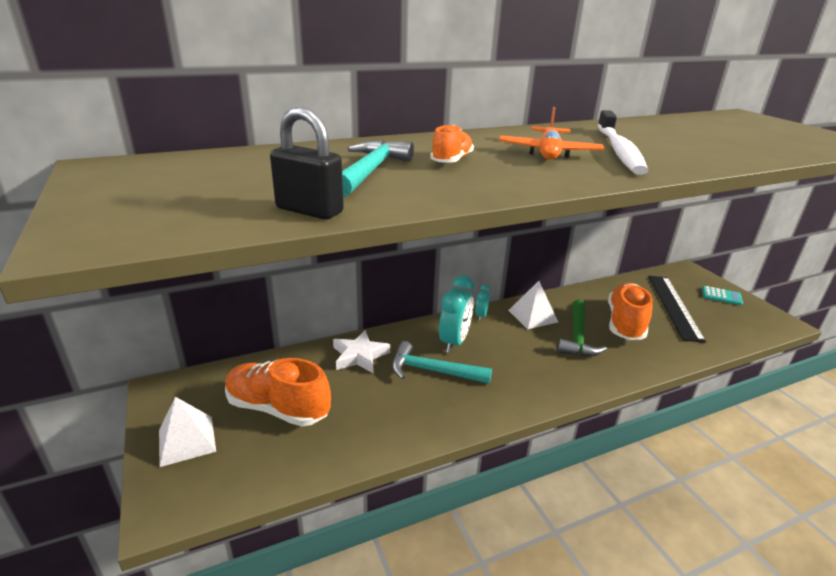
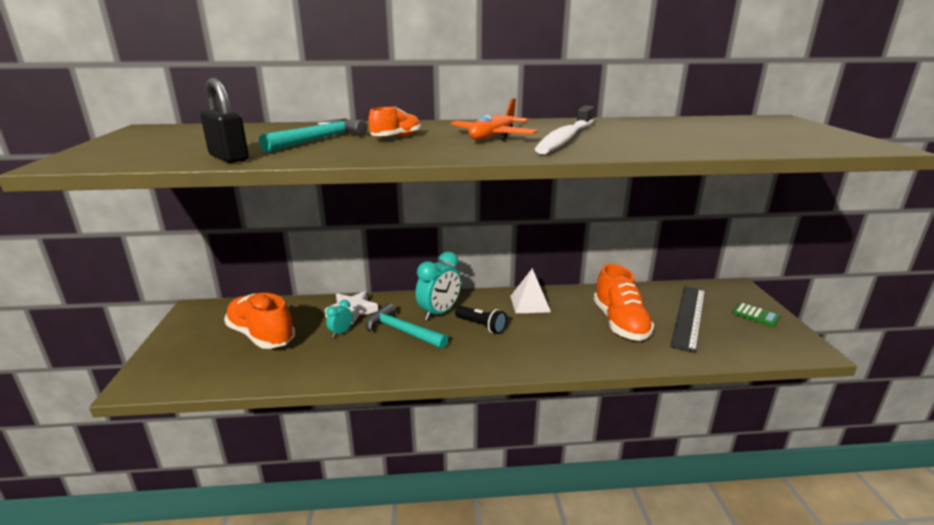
camera: 20 degrees right, 5 degrees down
white pyramid [159,397,216,467] -> none
turquoise clock [476,285,491,321] -> turquoise clock moved to [326,300,353,337]
green hammer [558,300,607,357] -> none
orange shoe [608,283,653,340] -> orange shoe turned 135 degrees clockwise [594,264,654,341]
turquoise calculator [702,286,743,305] -> green calculator [733,303,780,327]
none -> black flashlight [455,306,507,334]

